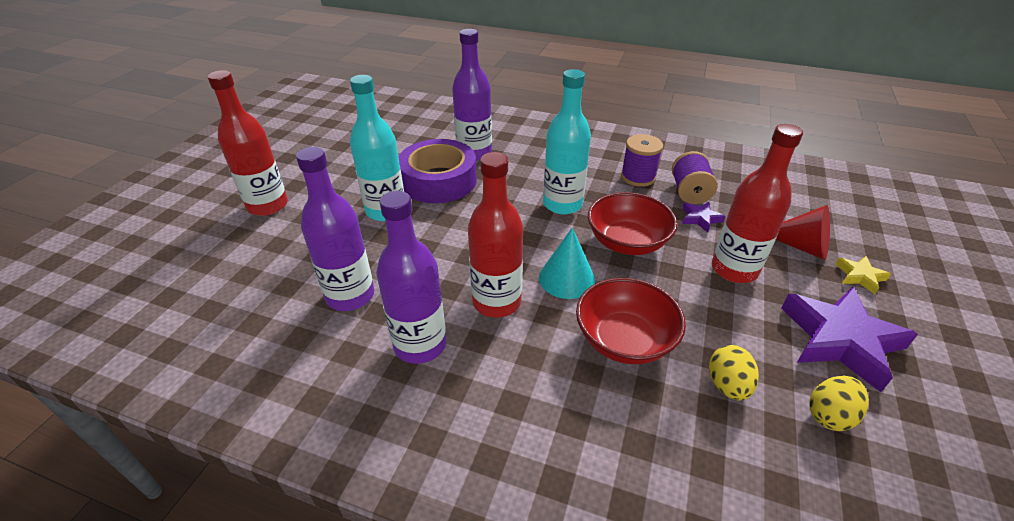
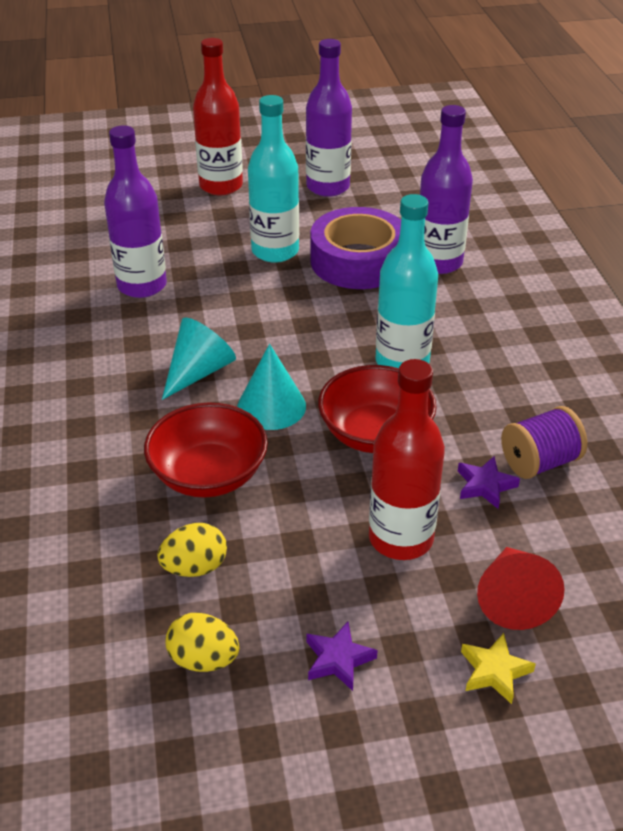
camera: 60 degrees right, 0 degrees up
purple bottle [376,191,446,364] -> purple bottle moved to [306,39,352,197]
red bottle [468,152,523,318] -> turquoise cone [162,317,236,400]
purple spool [621,134,663,187] -> none
purple star [781,287,918,392] -> purple star [306,622,378,691], size x0.46

